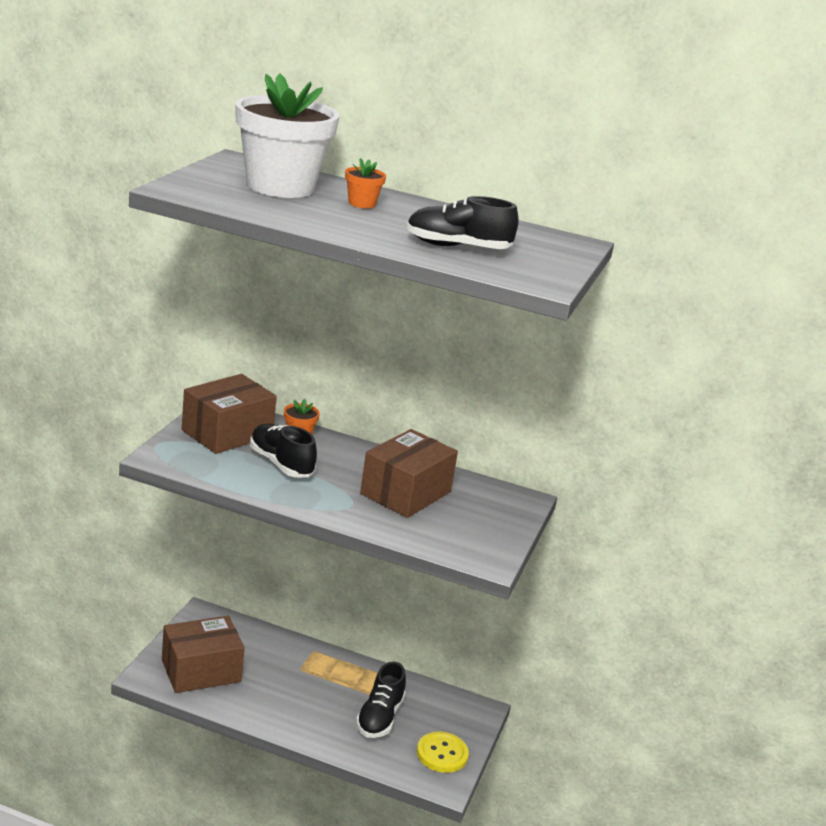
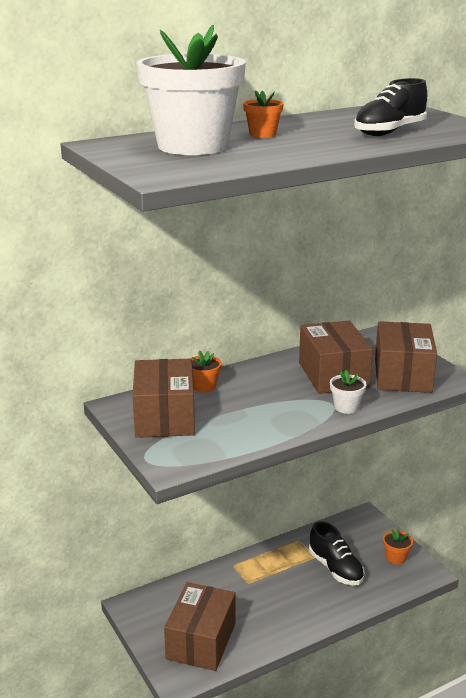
camera: 45 degrees left, 0 degrees up
black shoe [250,424,317,477] -> none
yellow button [417,731,469,773] -> orange flower pot [383,528,413,565]
none -> white flower pot [330,370,366,414]
none -> brown box [375,321,437,393]

